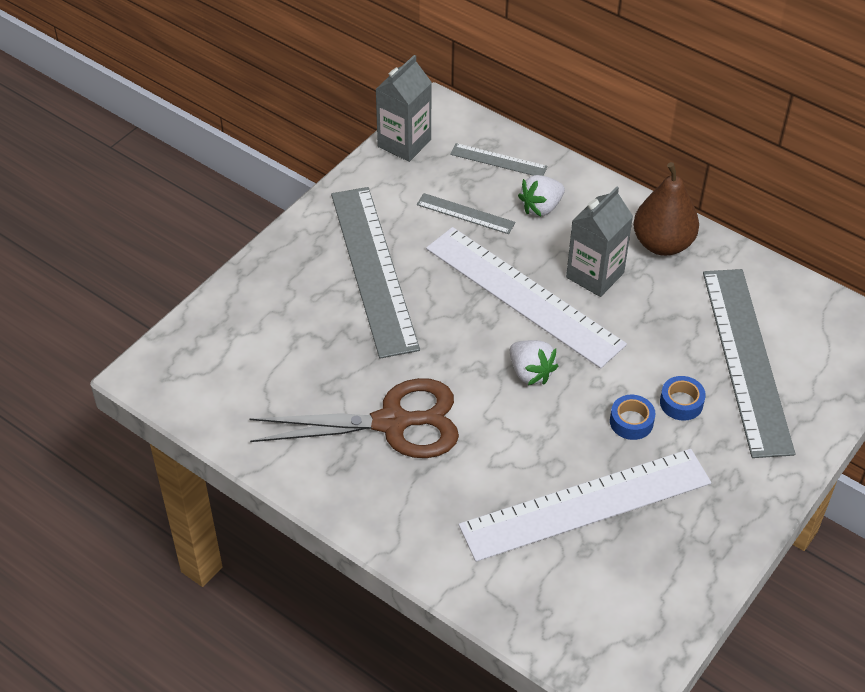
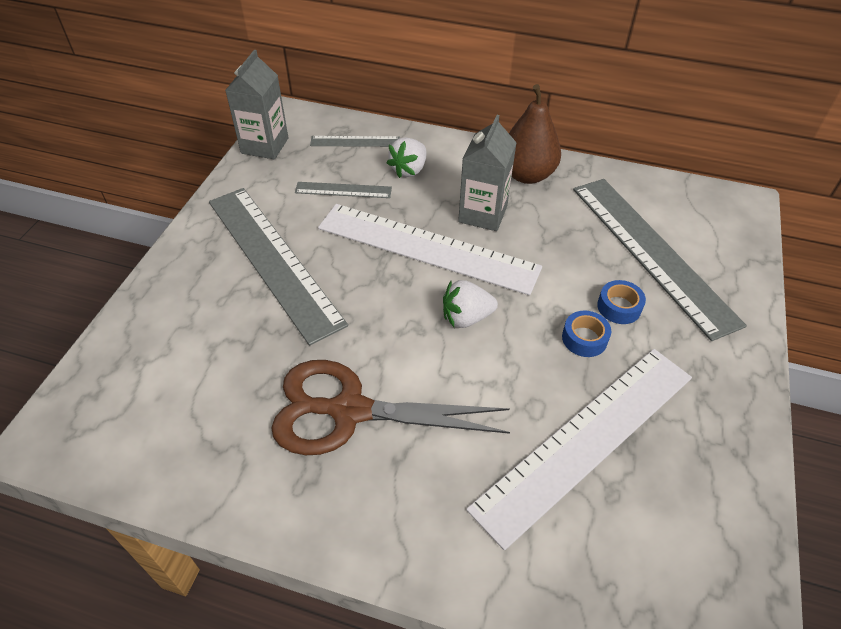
camera: 20 degrees left, 0 degrees up
brown scissors [249,378,459,458] -> brown scissors turned 150 degrees counterclockwise [271,360,510,455]
white strawberry [510,340,558,385] -> white strawberry turned 135 degrees clockwise [443,280,498,328]

